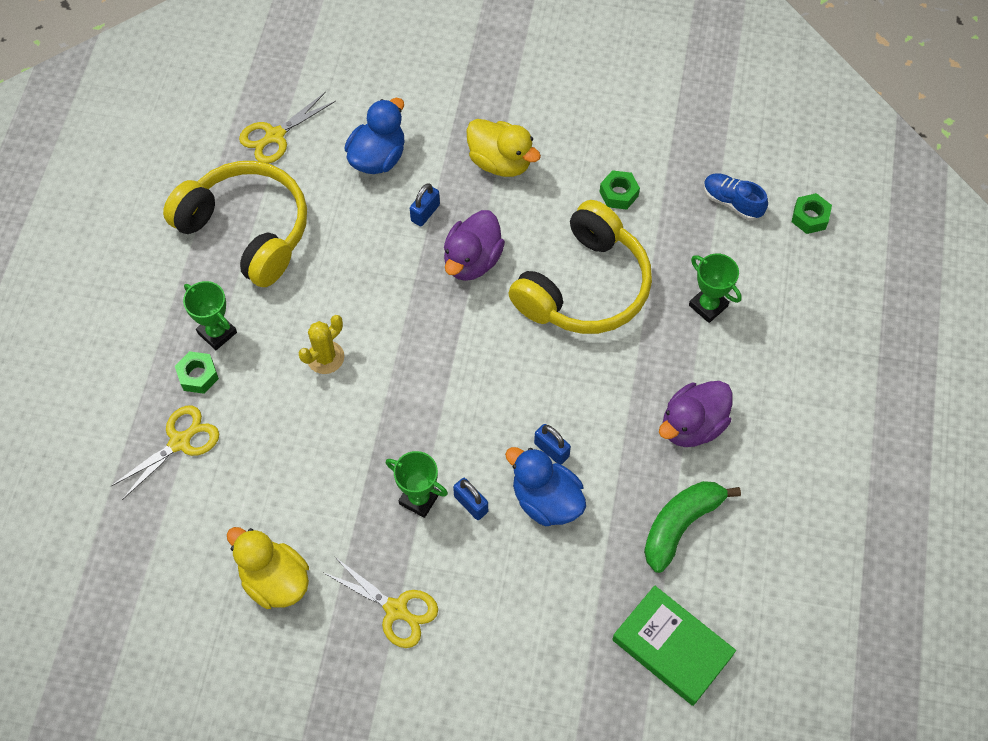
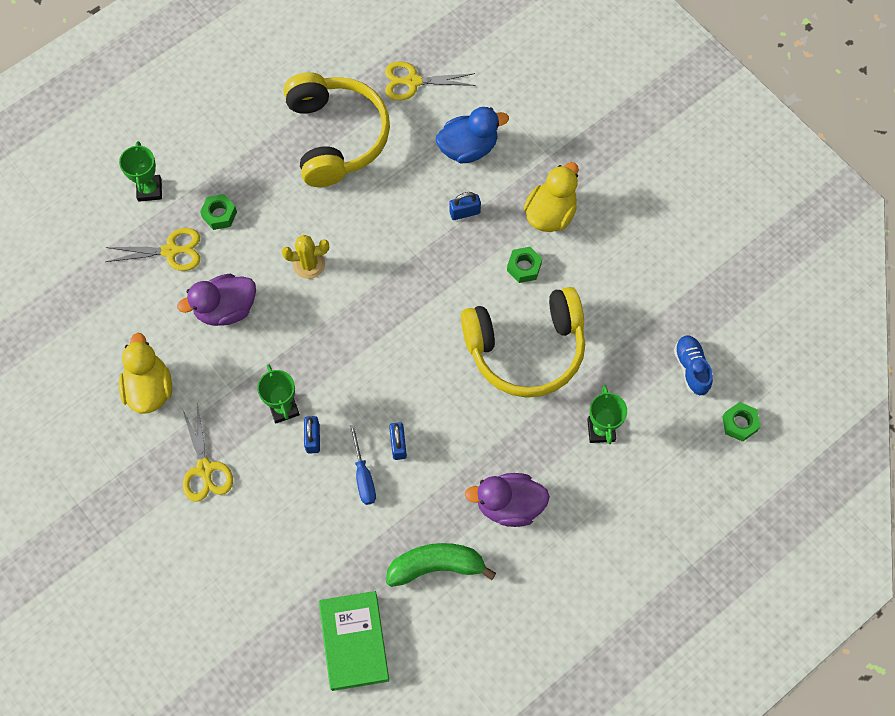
camera: 40 degrees right, 5 degrees up
green trophy [183,281,237,350] -> green trophy moved to [119,141,162,202]
purple duck [444,210,505,281] -> purple duck moved to [177,274,256,326]
yellow duck [466,119,541,177] -> yellow duck turned 135 degrees counterclockwise [524,162,579,232]
blue duck [505,447,586,526] -> blue screwdriver [349,424,376,505]
green nut [600,170,640,210] -> green nut moved to [507,247,542,283]

